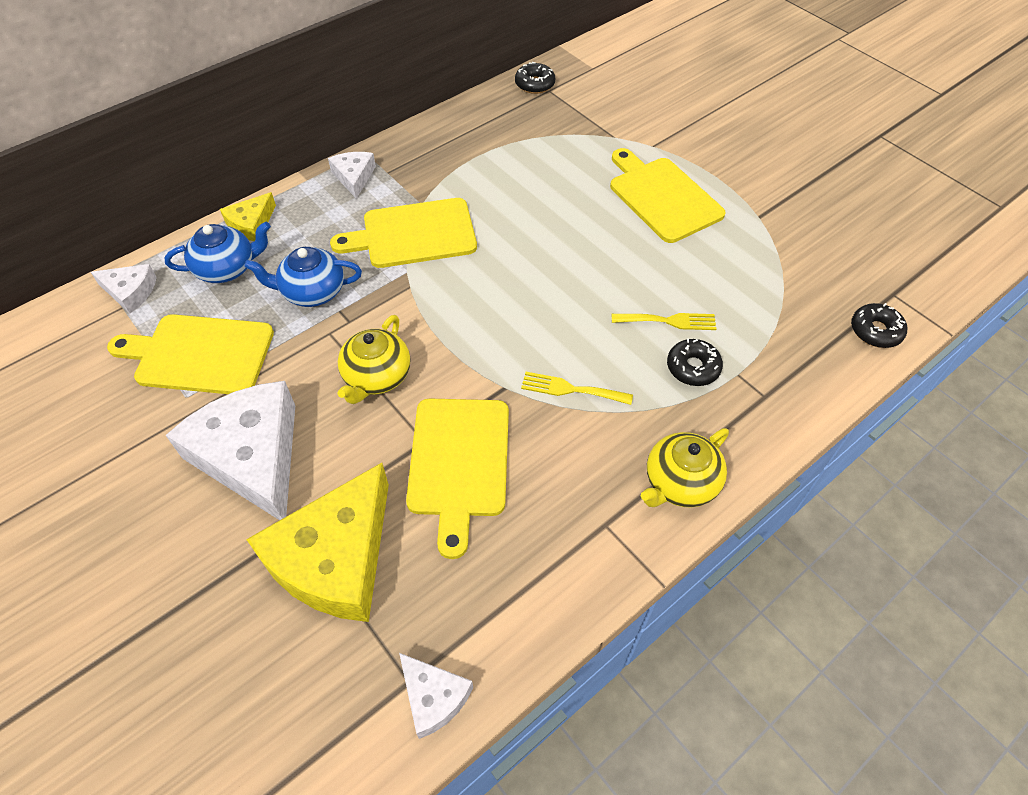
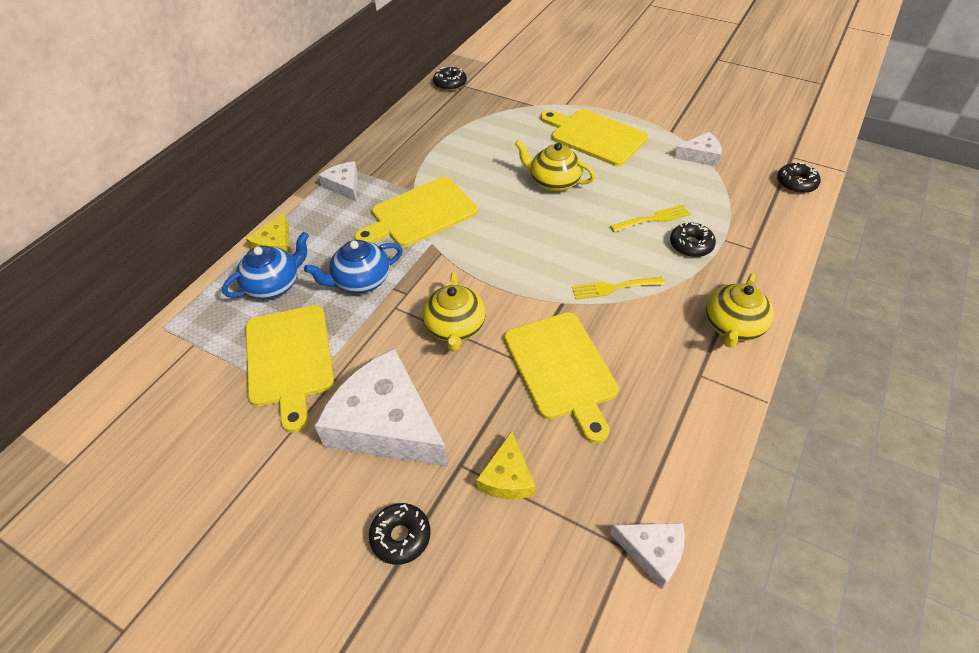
camera: 20 degrees left, 5 degrees down
white cheese [91,264,157,313] -> white cheese moved to [674,132,722,167]
yellow cutting board [107,314,274,394] -> yellow cutting board turned 90 degrees counterclockwise [245,305,334,433]
yellow cheese [246,463,389,622] -> yellow cheese [476,431,535,499], size x0.48
none -> black donut [369,503,431,565]
none -> yellow teapot [515,140,595,192]

